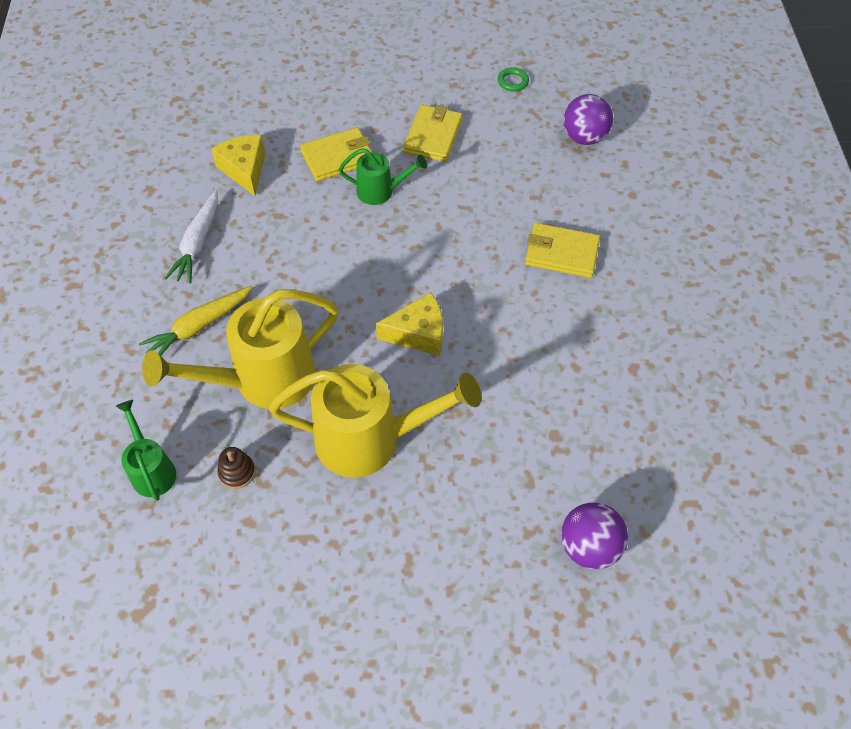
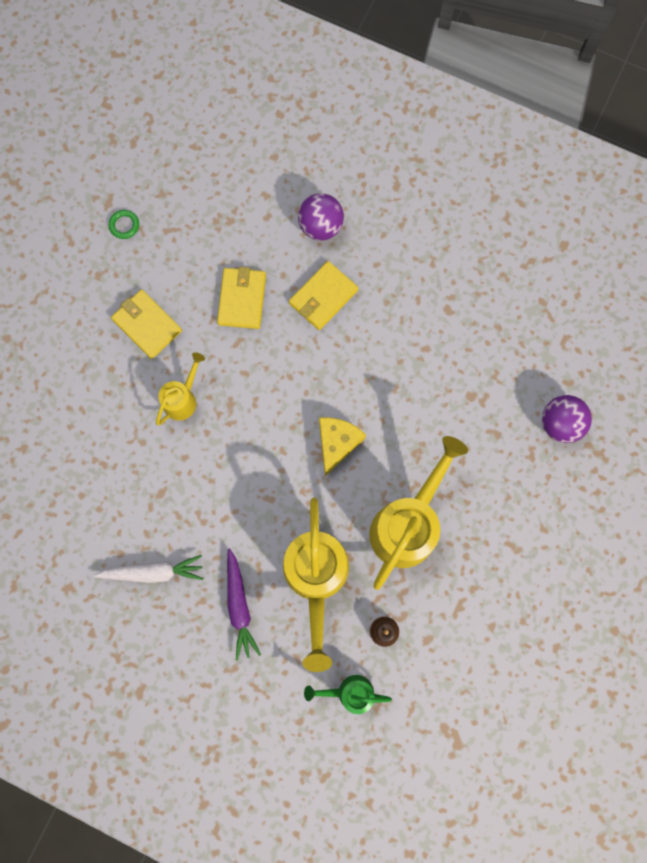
camera: 60 degrees left, 20 degrees up
yellow carrot [139,286,253,356] -> purple carrot [227,548,261,661]
white carrot [164,190,218,284] -> white carrot turned 45 degrees counterclockwise [94,555,203,583]
yellow cheese [211,135,266,196] -> none
yellow wallet [300,127,372,181] -> yellow wallet moved to [217,267,266,329]
green watering can [339,148,427,205] -> yellow watering can [156,352,205,425]
purple ball [563,94,613,145] -> purple ball moved to [298,193,344,241]

